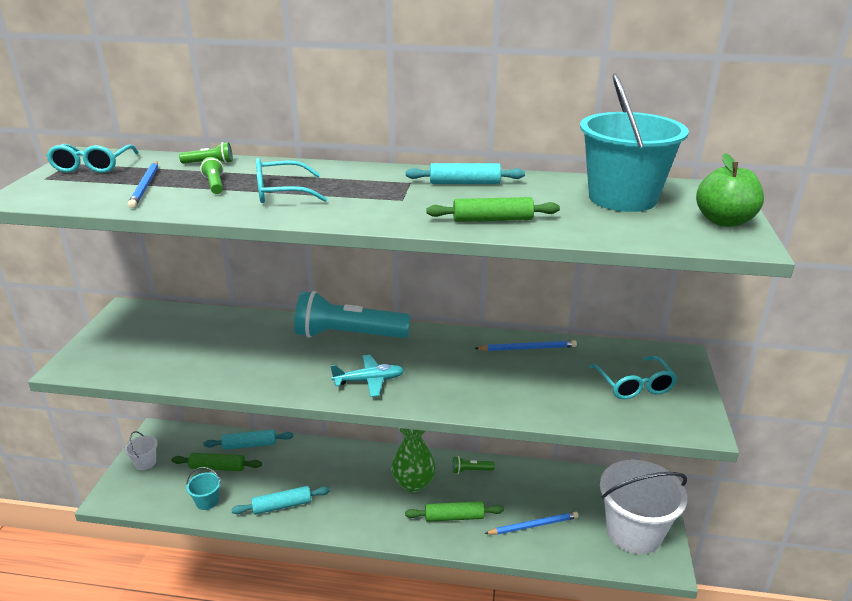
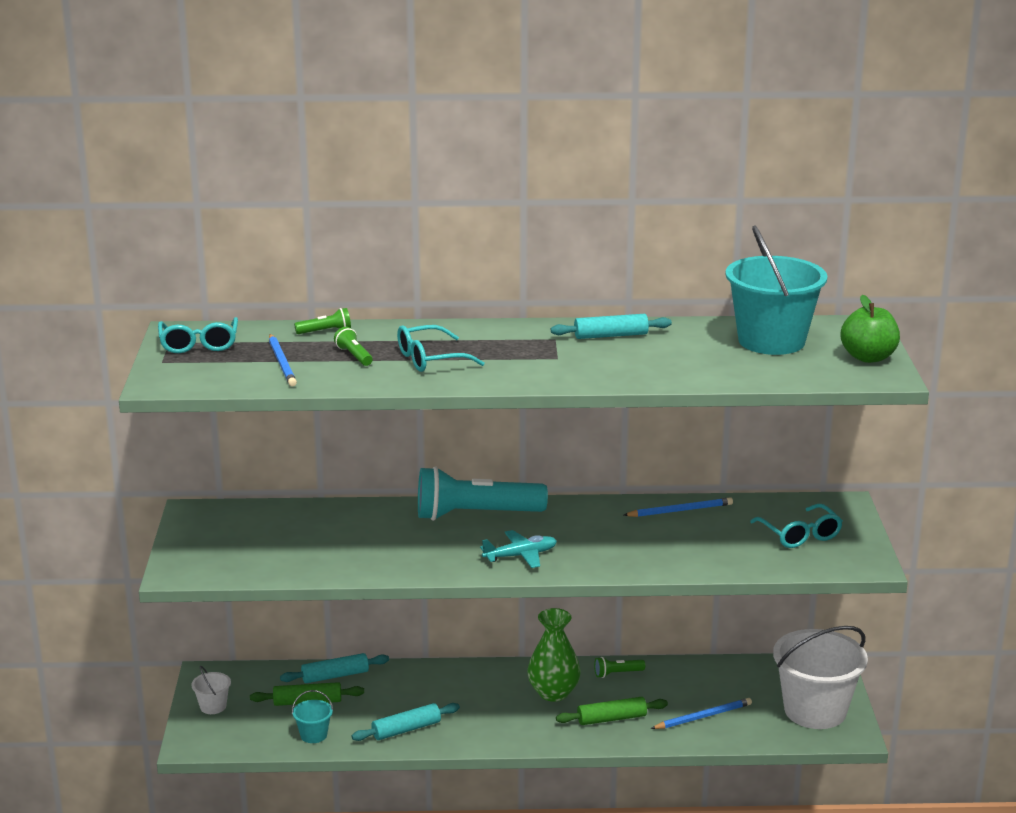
camera: 10 degrees left, 5 degrees down
green rolling pin [426,197,560,222] -> none

